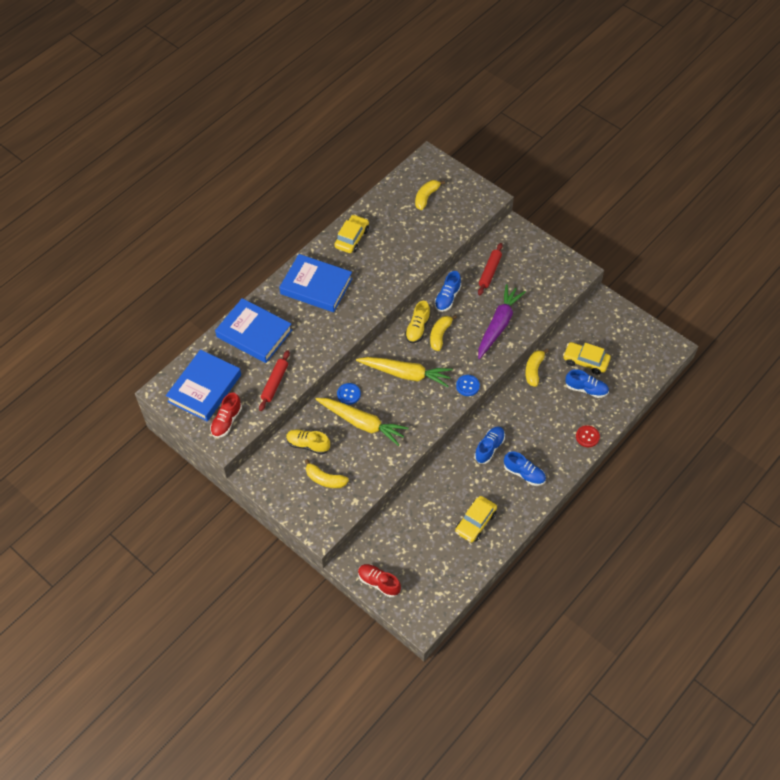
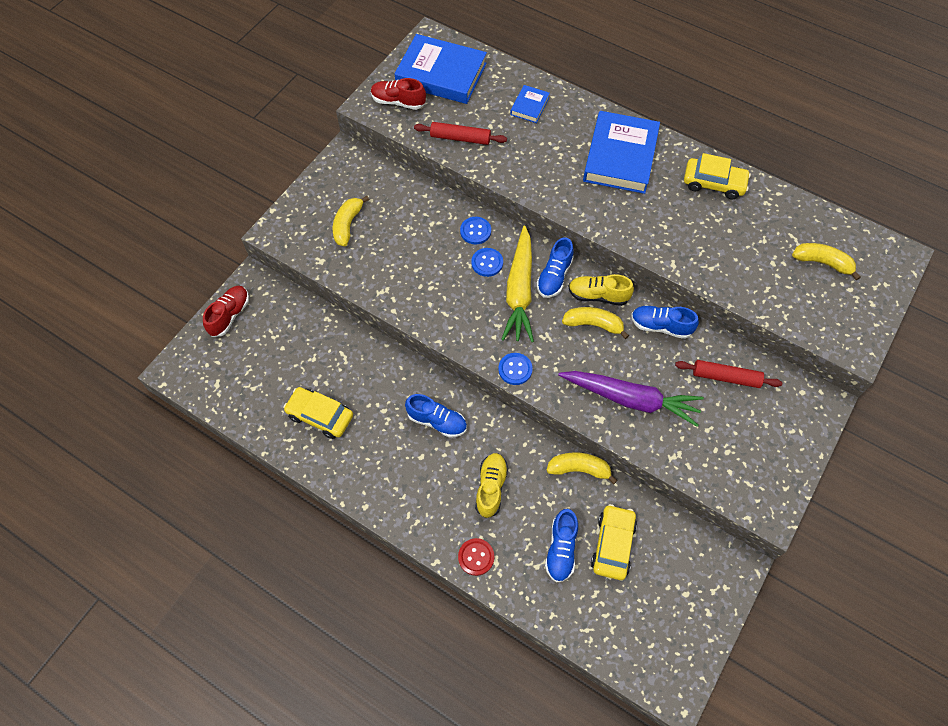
camera: 80 degrees right, 5 degrees up
blue book [215,298,292,363] -> blue book [510,85,550,123], size x0.47
yellow shoe [286,430,330,454] -> yellow shoe moved to [475,453,508,518]
yellow carrot [315,398,409,446] -> none
blue shoe [504,451,546,486] -> blue shoe moved to [537,237,574,298]
none -> blue button [471,248,503,277]

